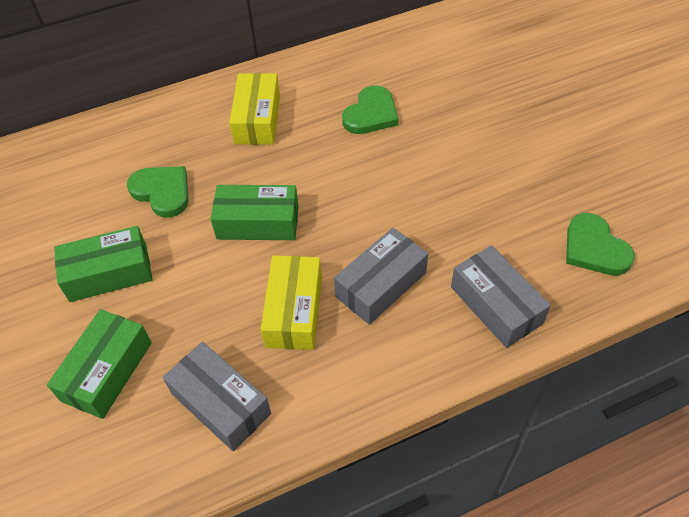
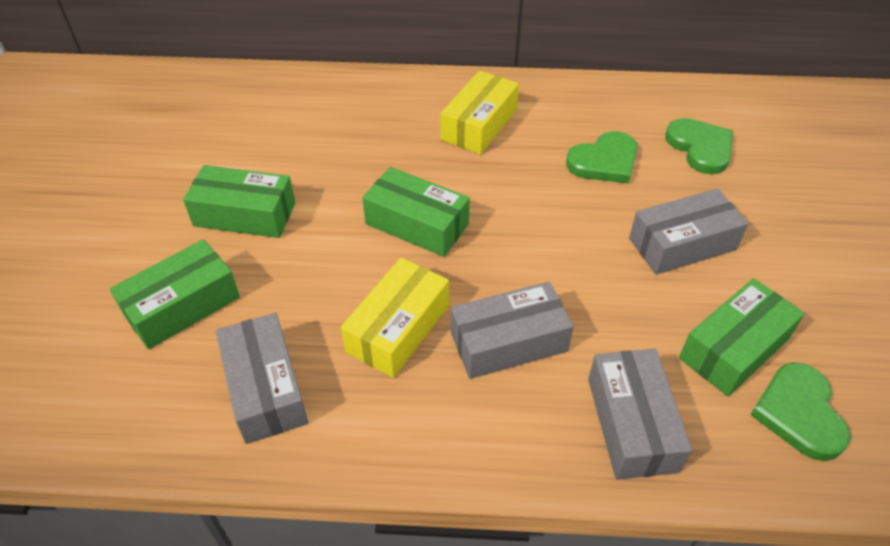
camera: 25 degrees right, 5 degrees down
green heart [127,166,189,218] -> green heart moved to [665,118,733,174]
none -> grey box [629,189,749,275]
none -> green box [679,278,805,396]

